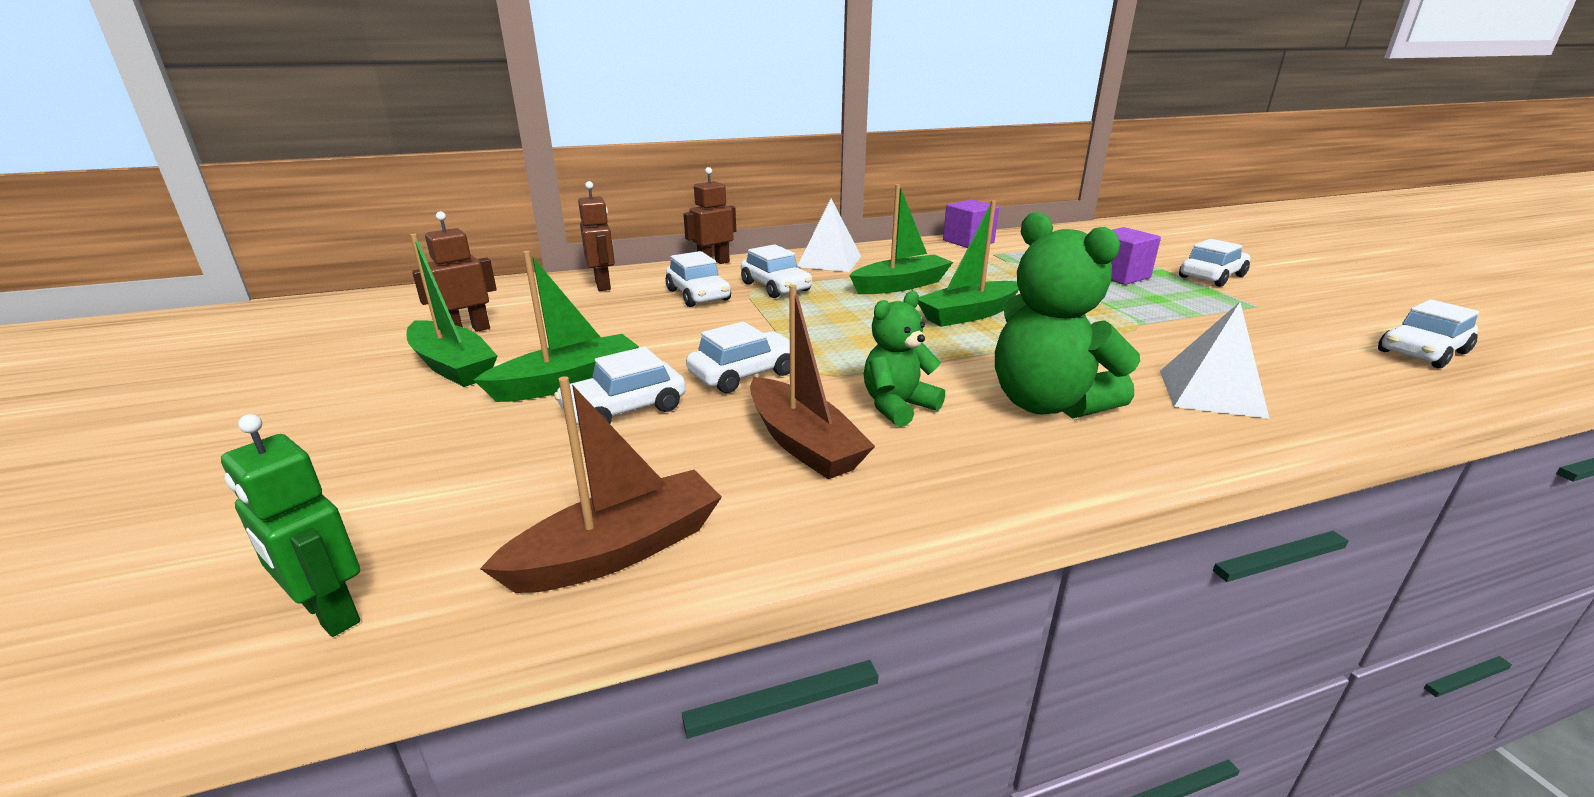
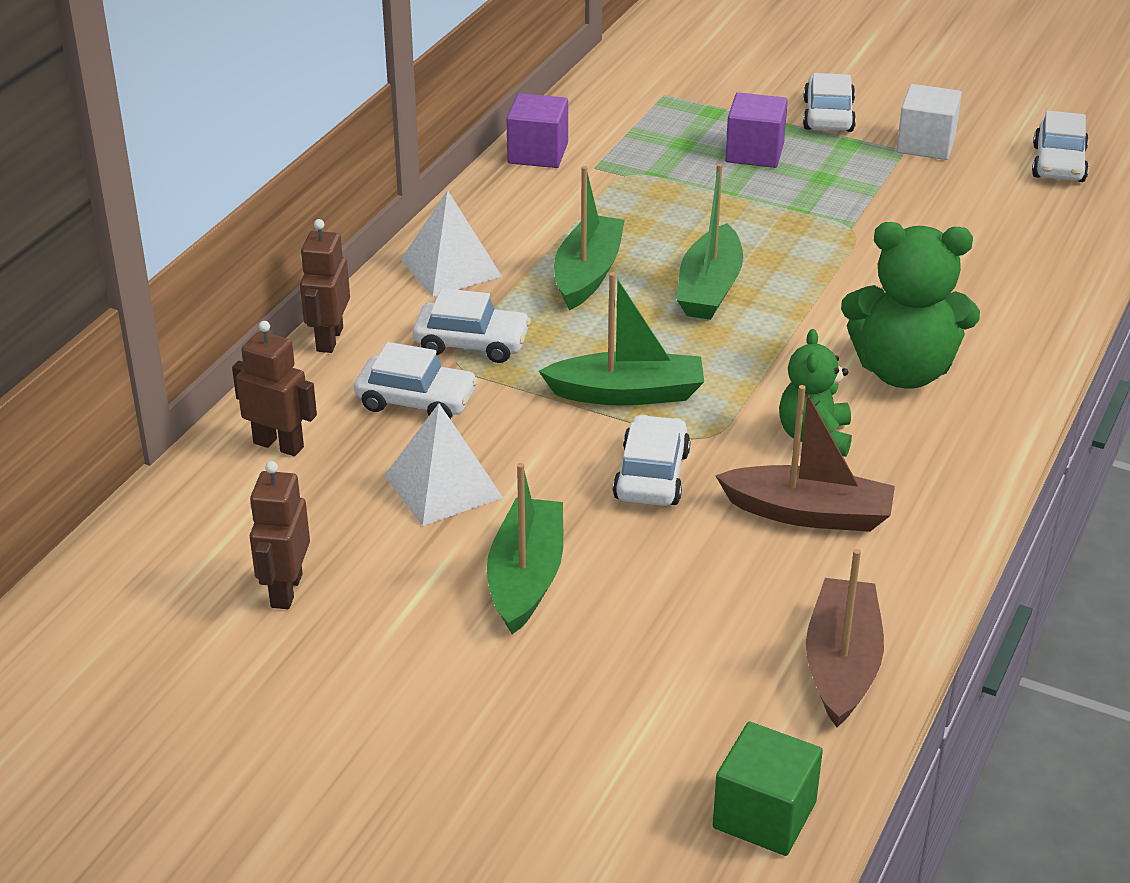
camera: 45 degrees left, 10 degrees up
green robot [221,414,360,637] -> green cube [713,722,823,856]
green boat [406,234,497,387] -> green boat moved to [539,272,704,406]
white car [554,347,686,425] -> none
white pyramid [1160,302,1270,419] -> white pyramid moved to [384,403,503,526]
none -> white cube [896,84,962,160]

